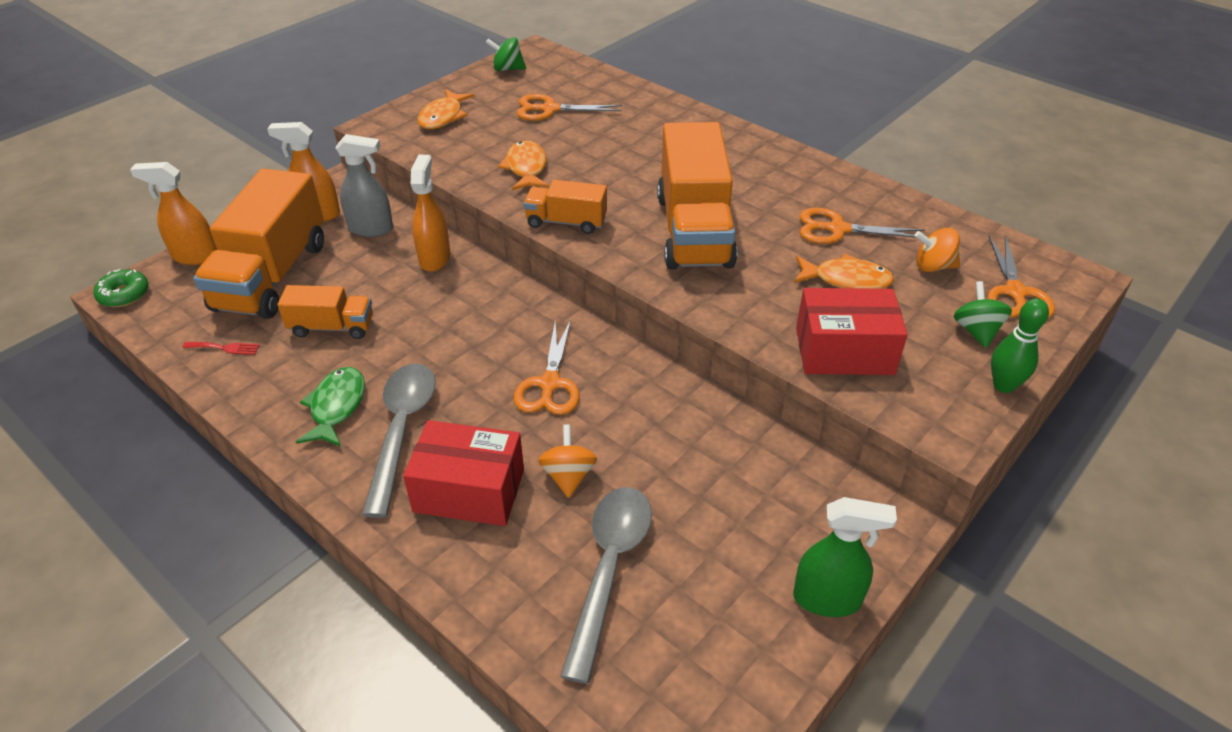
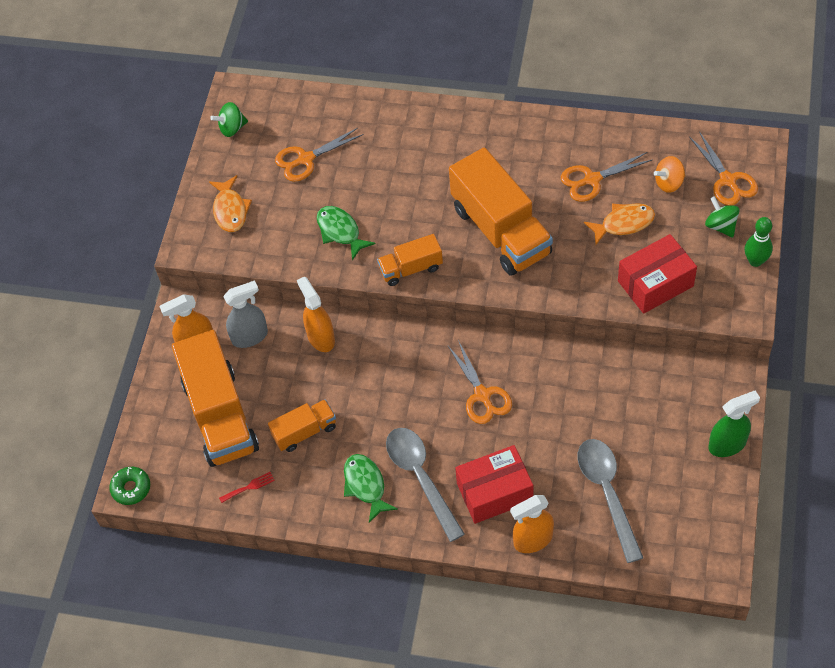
camera: 25 degrees left, 15 degrees up
orange spray bottle [130,162,217,265] -> orange spray bottle moved to [510,495,554,553]
orange fish [498,141,549,191] -> green fish [317,206,376,260]
orange spinning top [538,424,597,498] -> none

